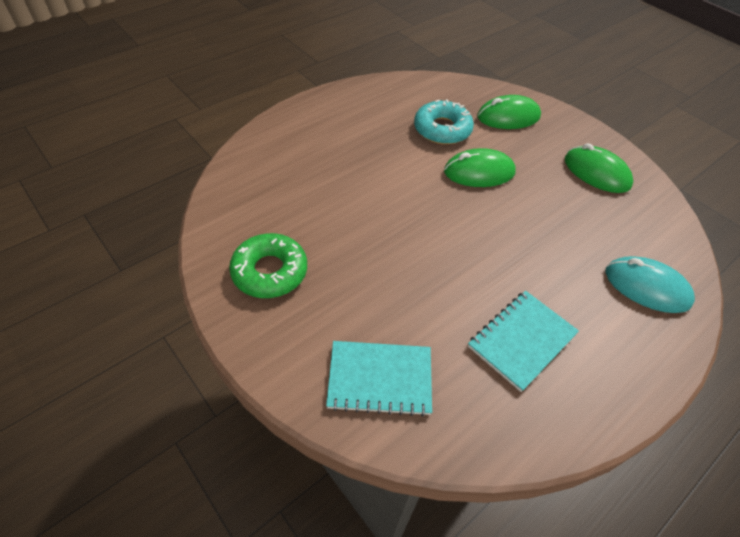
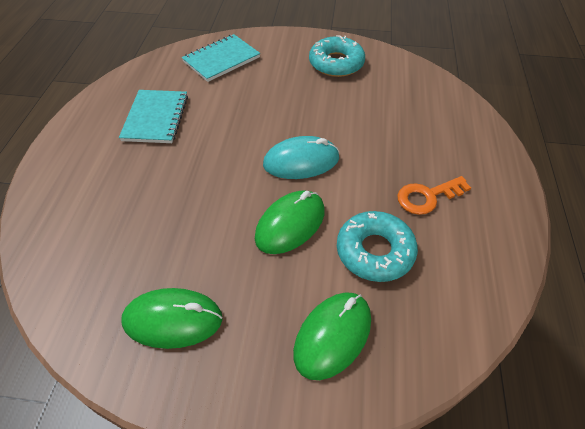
camera: 140 degrees right, 0 degrees up
green donut [229,233,307,298] -> turquoise donut [309,35,365,77]
turquoise mouse [606,256,695,313] -> turquoise mouse moved to [263,136,339,179]
none -> orange key [397,176,471,215]

